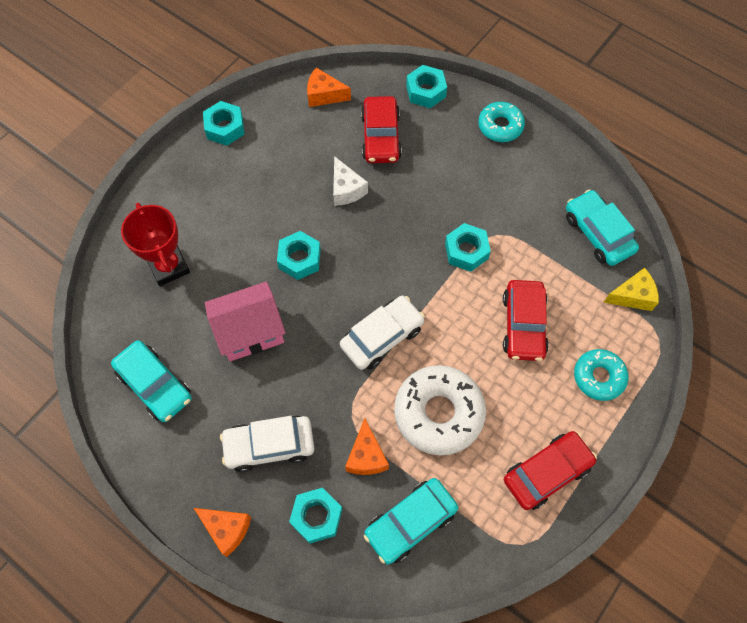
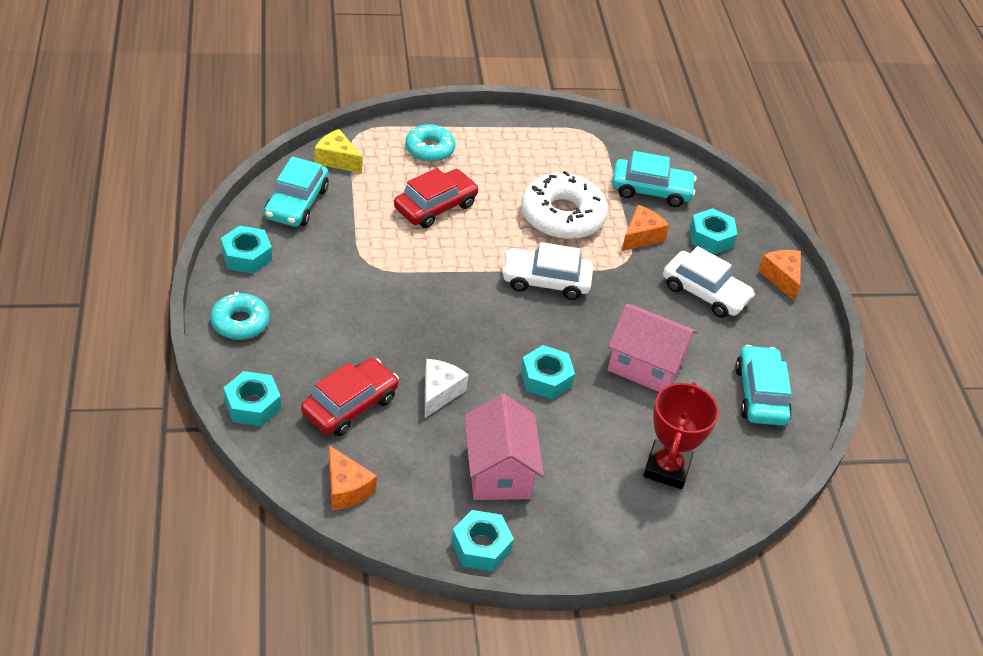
camera: 140 degrees left, 20 degrees down
turquoise nut [445,223,491,272] -> turquoise nut moved to [221,225,272,274]
red car [504,431,597,510] -> none
none -> pink house [464,394,544,500]

